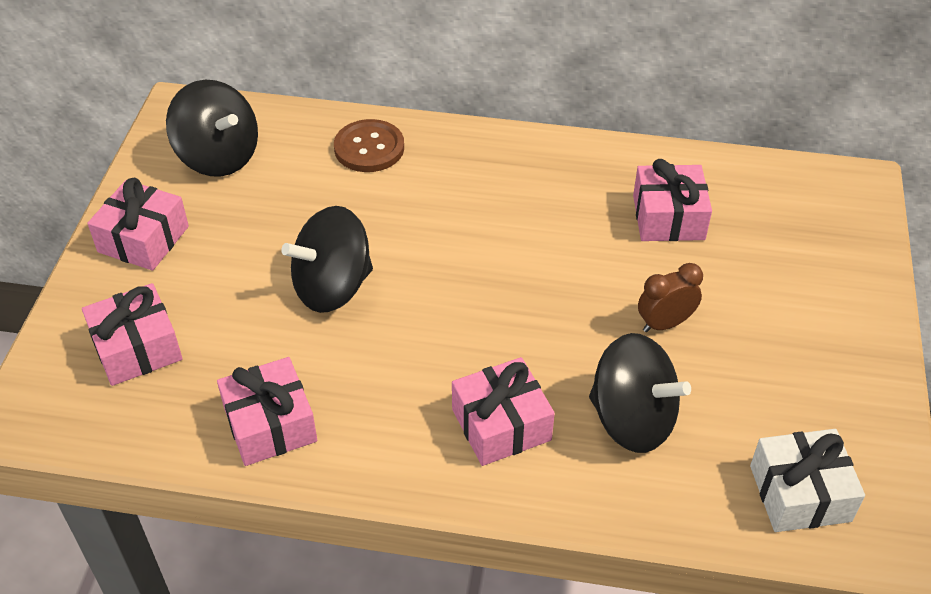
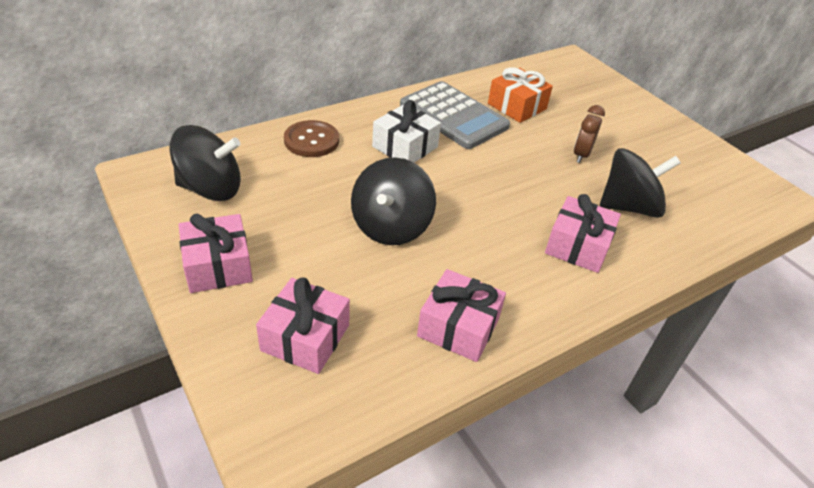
camera: 45 degrees left, 5 degrees down
pink gift [633,159,712,241] -> orange gift [488,67,553,123]
white gift [750,429,865,532] -> white gift moved to [372,100,441,163]
none -> grey calculator [400,81,510,149]

